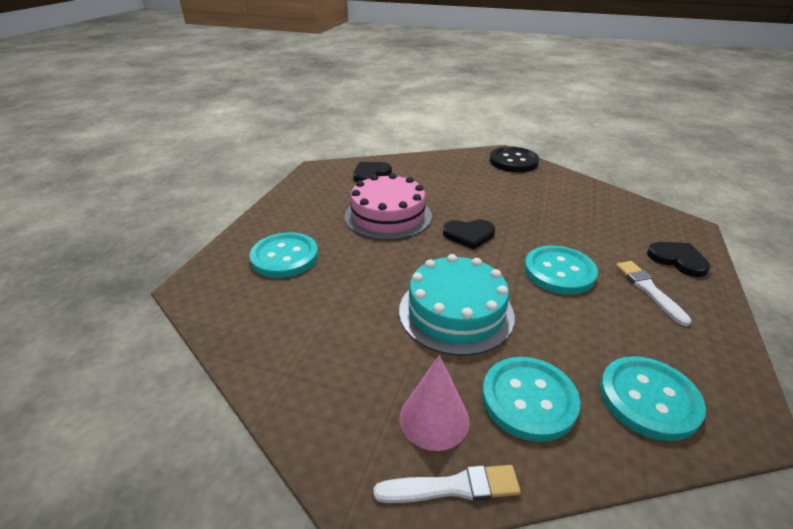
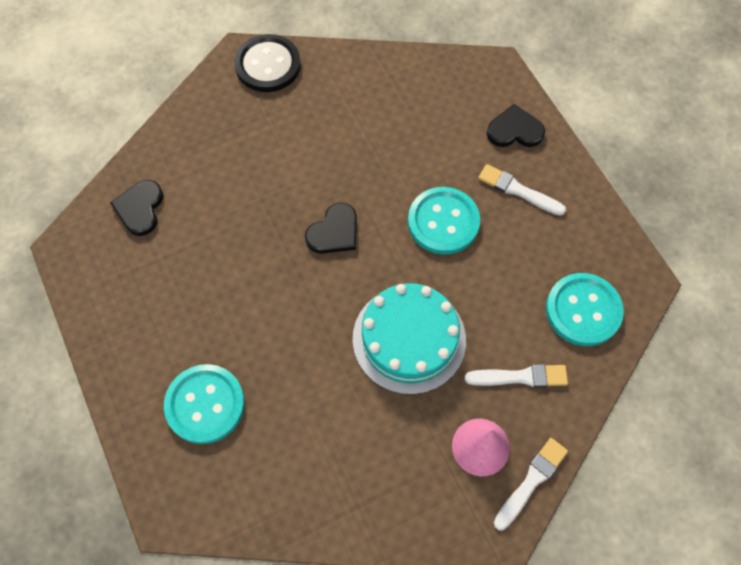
camera: 45 degrees left, 30 degrees up
pink cake [345,173,432,240] -> none
turquoise button [482,357,580,442] -> white brush [465,364,568,387]

